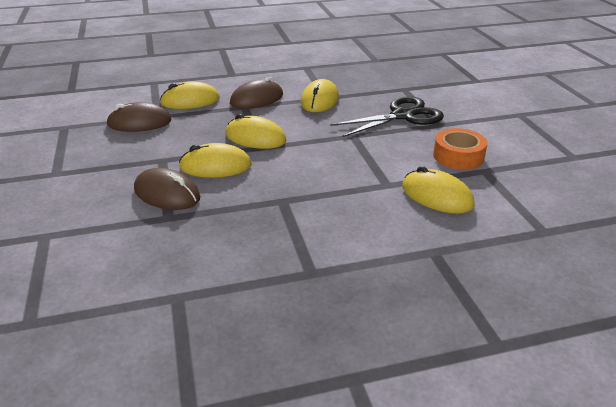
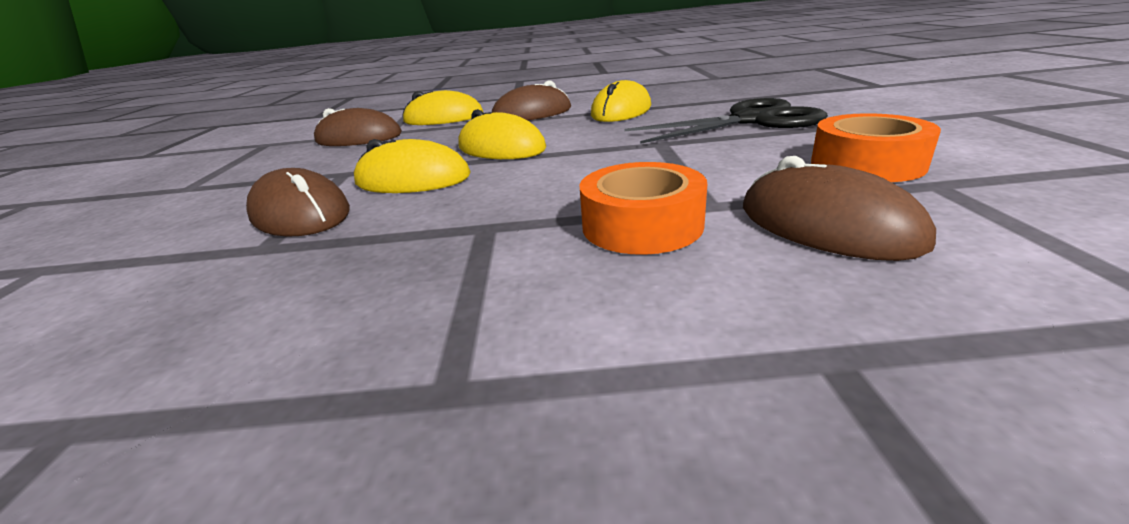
camera: 15 degrees right, 5 degrees down
yellow mouse [402,166,475,213] -> brown mouse [743,156,936,261]
none -> orange tape [579,162,707,255]

